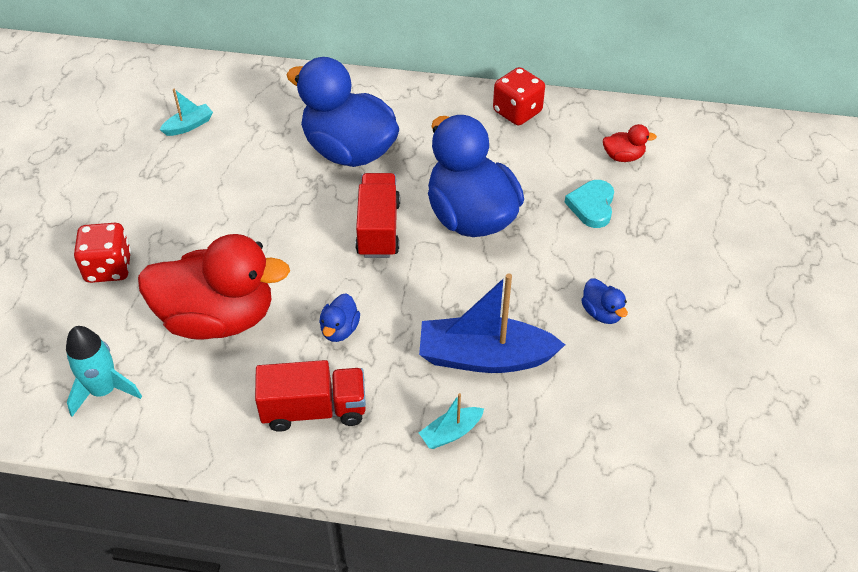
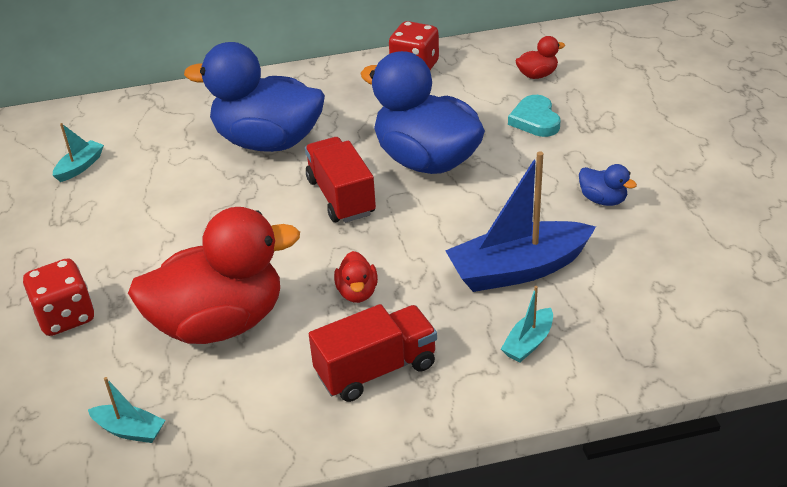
camera: 20 degrees left, 10 degrees down
turquoise rocket [66,326,142,417] -> turquoise boat [88,377,165,443]
blue duck [319,293,360,342] -> red duck [334,251,378,303]

